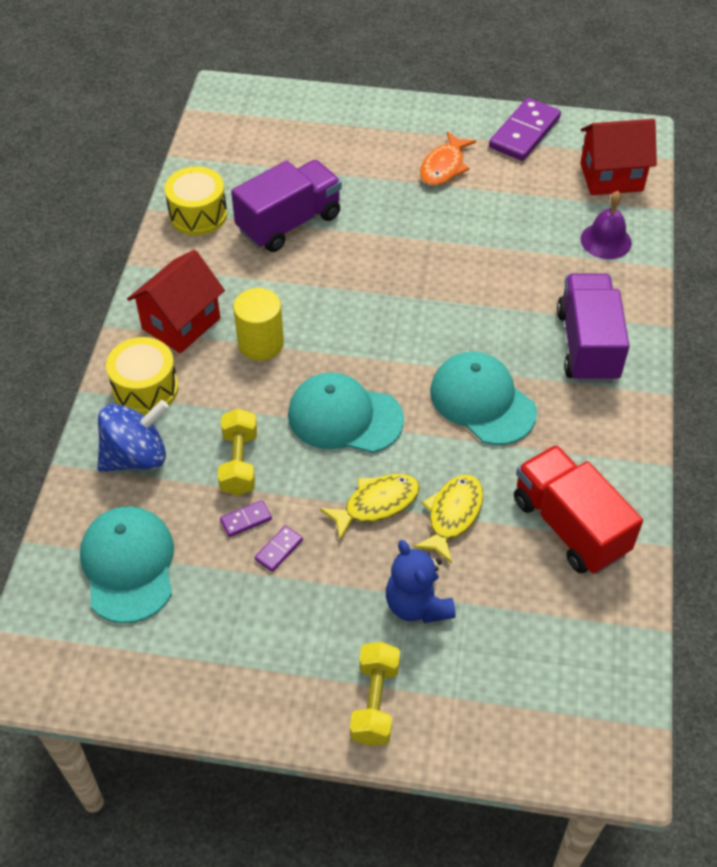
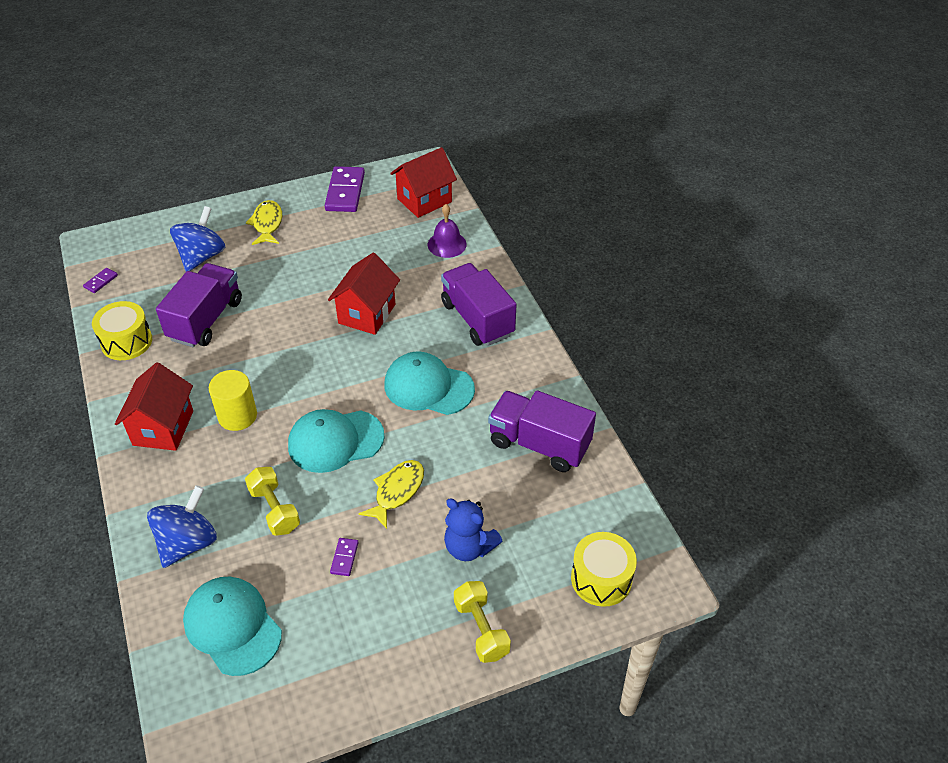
camera: 30 degrees left, 5 degrees down
yellow drum [106,337,178,415] -> yellow drum moved to [571,532,637,607]
purple domino [220,500,272,537] -> purple domino moved to [83,268,118,293]
yellow fish [413,475,483,564] -> yellow fish moved to [246,200,282,245]
orange fish [420,131,476,186] -> none
red truck [514,445,643,574] -> purple truck [488,391,596,472]
none -> blue spinning top [170,206,225,271]
none -> red house [328,253,400,335]

